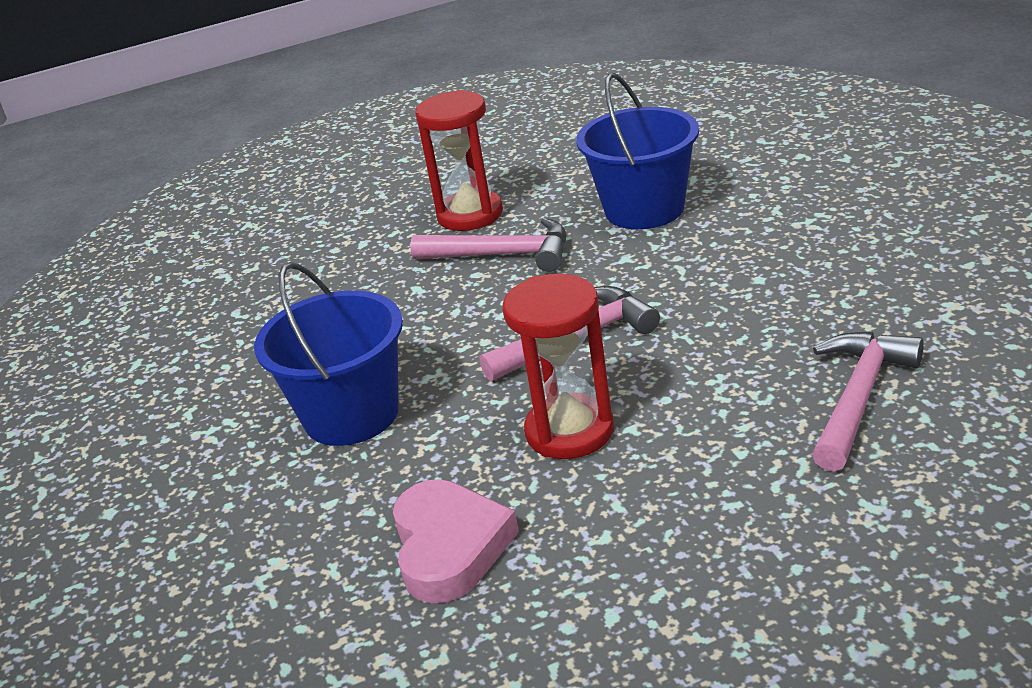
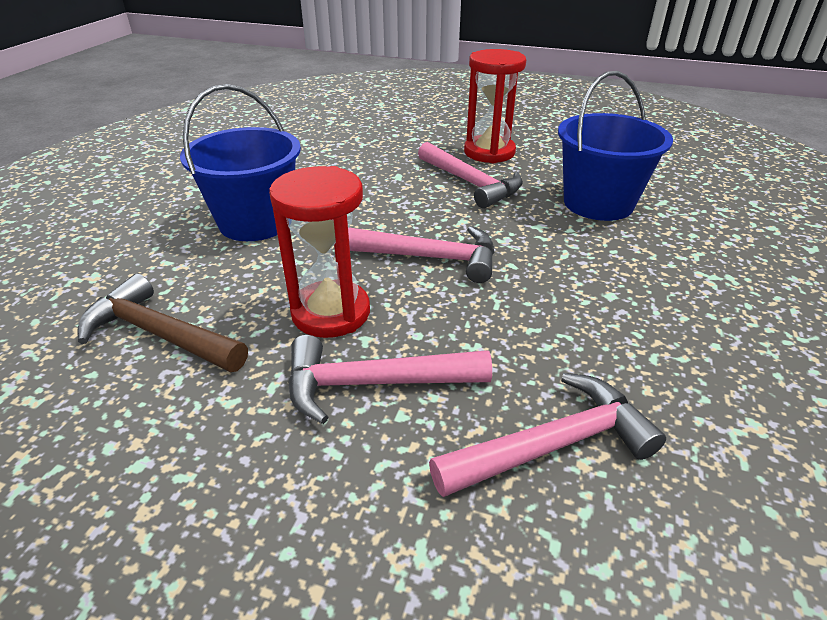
camera: 35 degrees right, 5 degrees up
pink heart [393,479,519,603] -> brown hammer [77,274,248,372]
none -> pink hammer [288,335,492,424]

